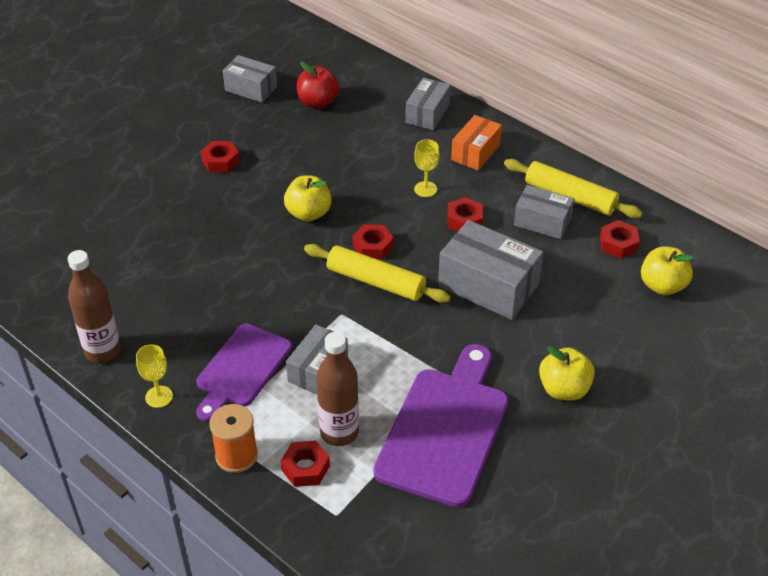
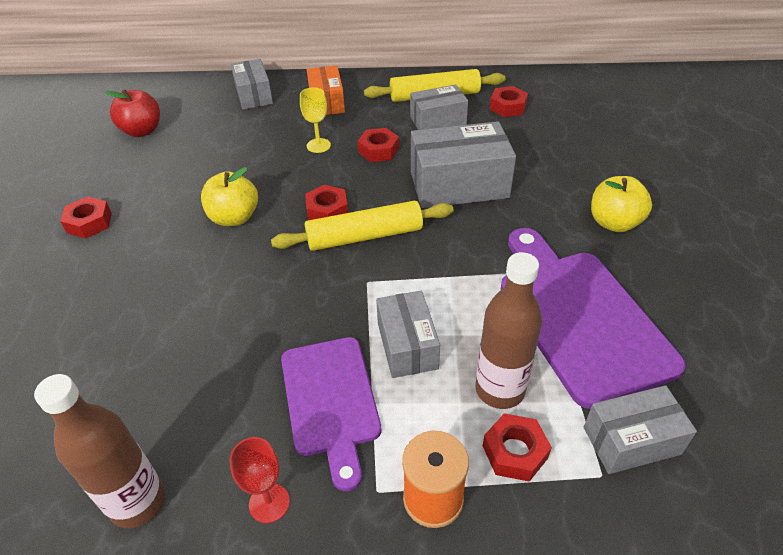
camera: 40 degrees left, 0 degrees up
yellow goblet [136,344,173,408] -> red goblet [230,437,290,523]
grey box [223,55,277,103] -> grey box moved to [584,385,697,474]
yellow apple [641,246,693,295] -> none

